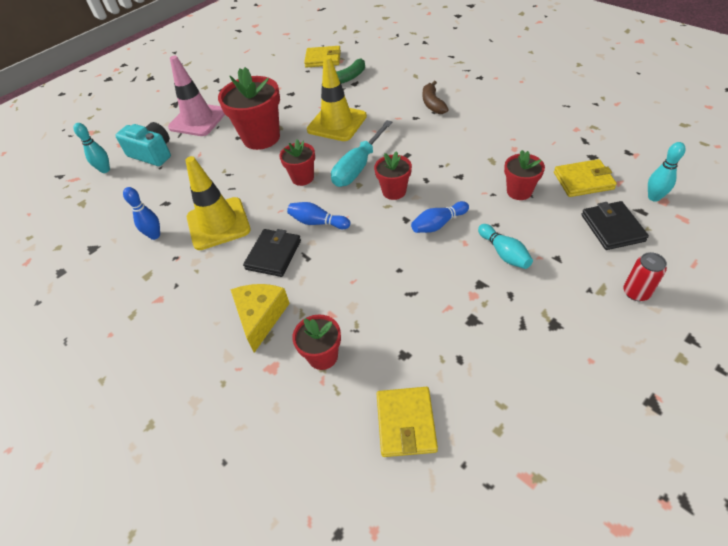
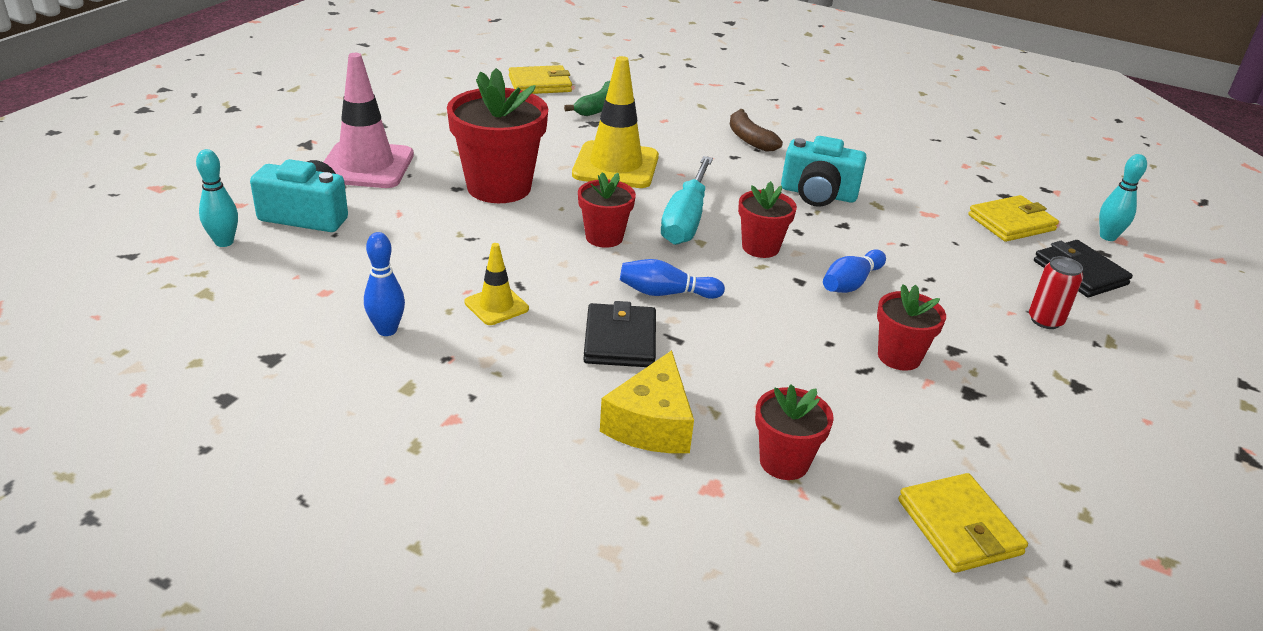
camera: 25 degrees left, 15 degrees down
yellow traffic cone [186,156,251,250] -> yellow traffic cone [464,243,529,325], size x0.51
yellow cheese [230,284,290,353] -> yellow cheese turned 150 degrees counterclockwise [600,350,694,453]
turquoise bowling pin [478,224,533,269] -> none
red flower pot [504,150,545,200] -> red flower pot moved to [877,284,946,371]
red can [623,252,667,301] -> red can moved to [1029,256,1083,329]
none -> turquoise camera [781,136,866,207]

